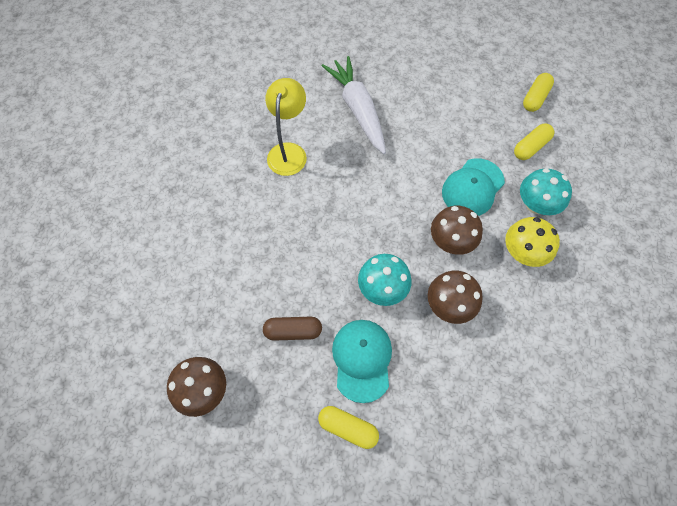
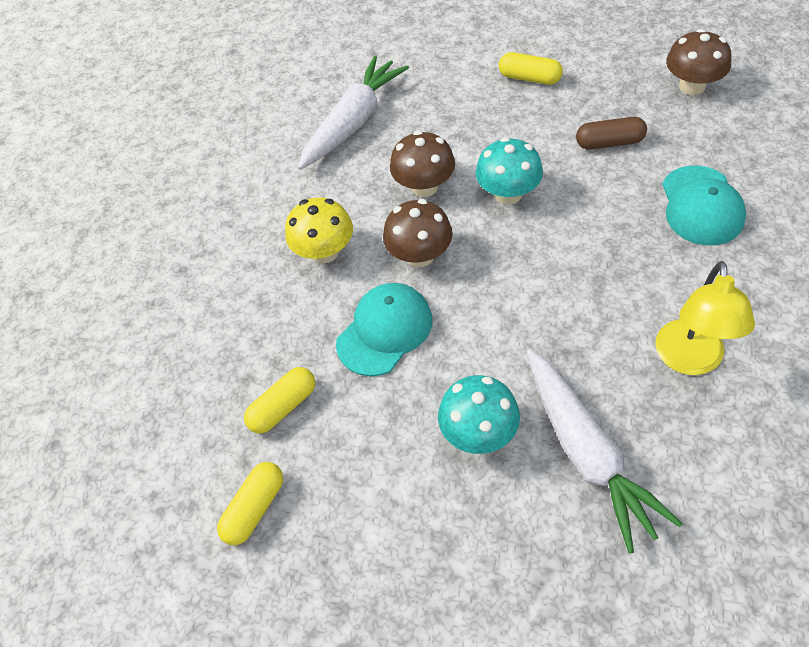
camera: 175 degrees left, 10 degrees down
turquoise cap [332,320,392,403] -> turquoise cap moved to [662,166,746,245]
turquoise mushroom [520,168,572,215] -> turquoise mushroom moved to [438,375,520,454]
none -> white carrot [298,55,409,170]

